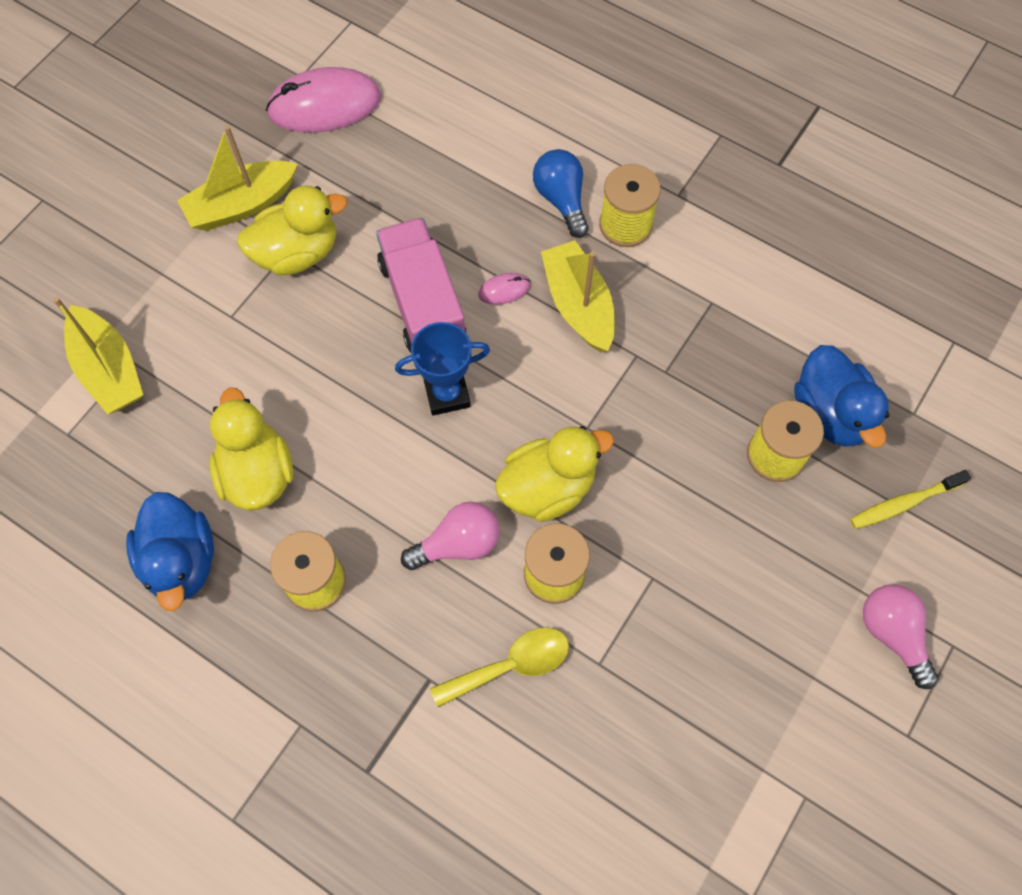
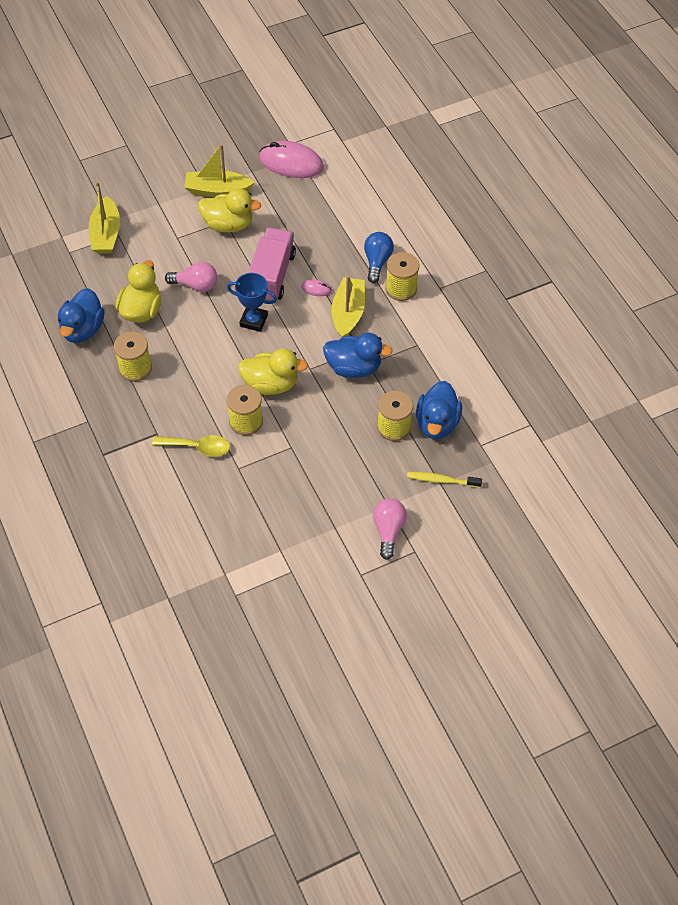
camera: 30 degrees right, 10 degrees down
pink light bulb [401,502,500,570] -> pink light bulb moved to [165,262,217,292]
none -> blue duck [323,333,393,378]

